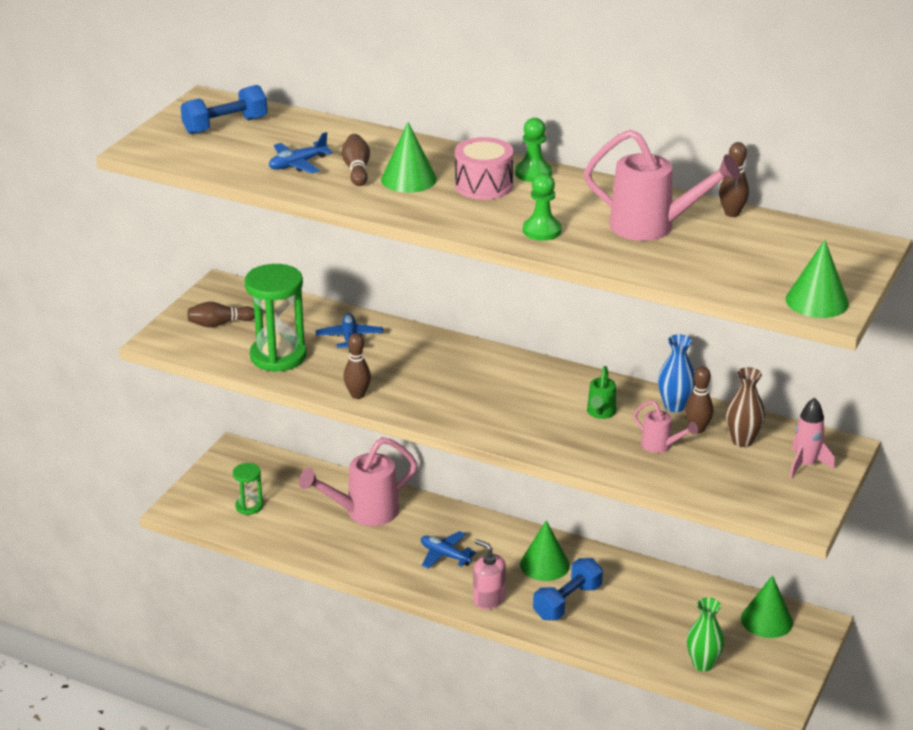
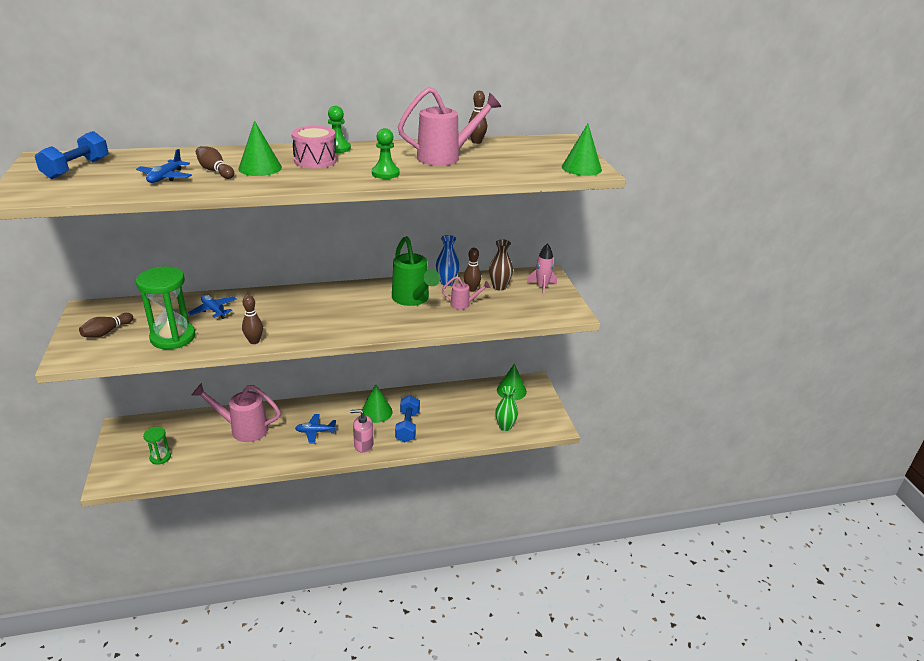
camera: 40 degrees left, 0 degrees up
pink watering can [299,437,417,526] -> pink watering can turned 75 degrees clockwise [192,383,281,442]
green watering can [587,366,616,419] -> green watering can [392,236,440,306], size x1.97

